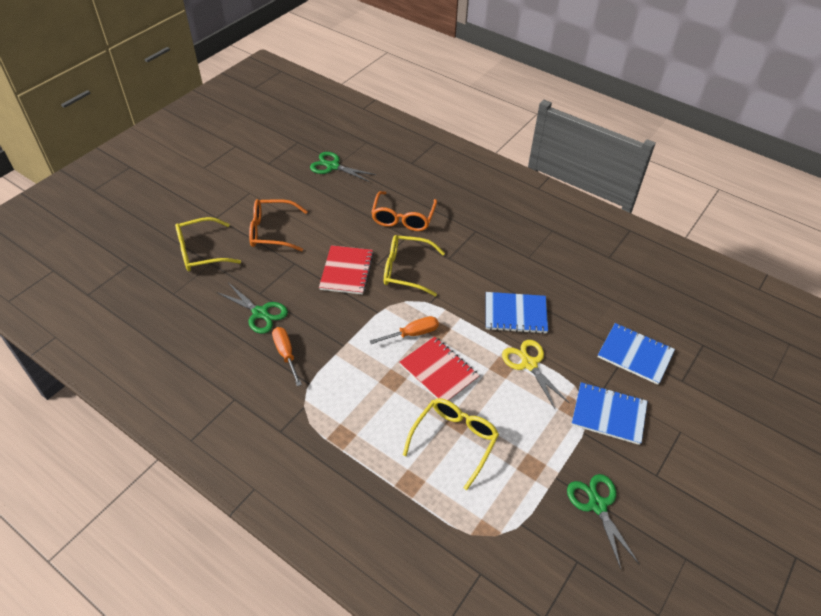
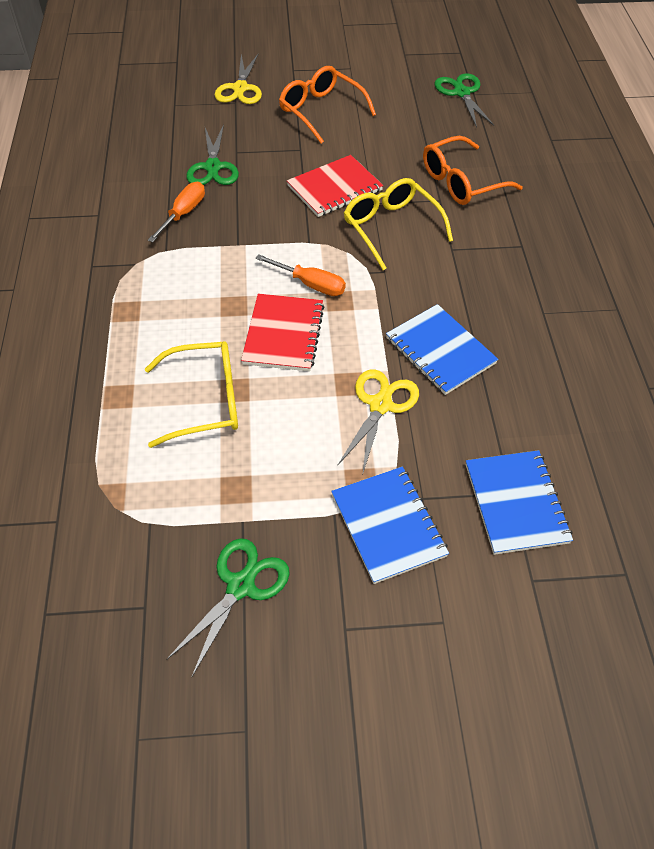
camera: 50 degrees right, 5 degrees up
yellow glasses [175,217,241,271] -> yellow scissors [215,54,262,104]

